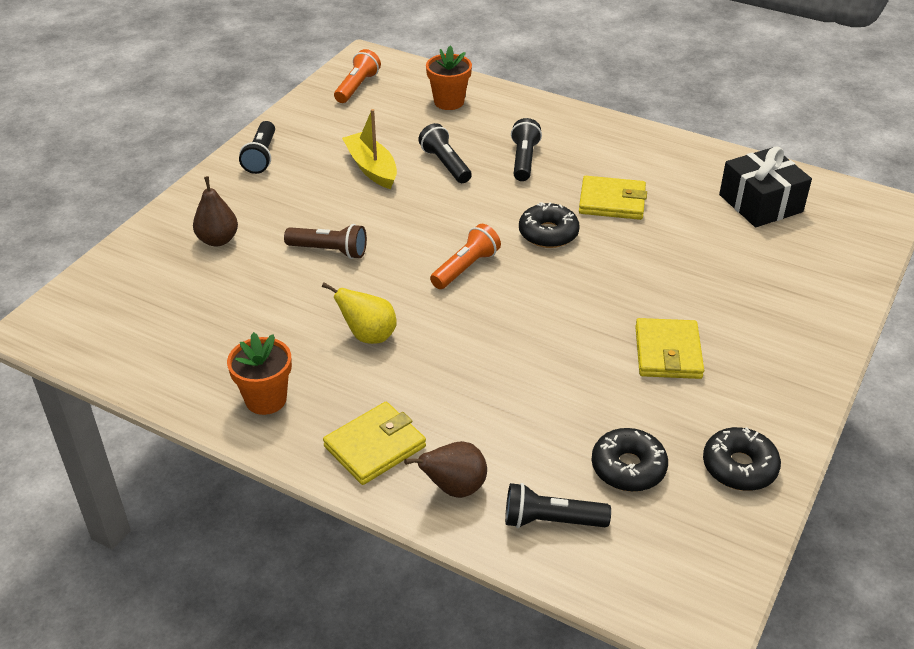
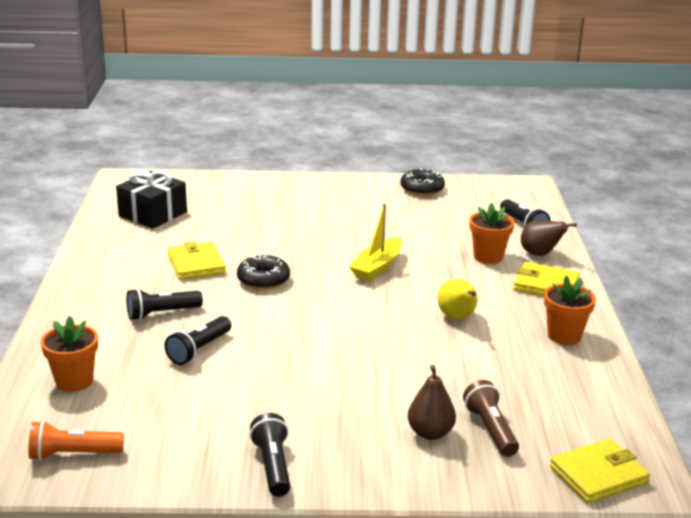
camera: 120 degrees left, 15 degrees down
black flashlight [239,121,275,174] -> black flashlight turned 75 degrees counterclockwise [250,413,290,497]
brown flashlight [284,224,367,259] -> brown flashlight moved to [463,380,519,457]
yellow boat [342,109,397,189] -> yellow boat moved to [349,203,402,281]
orange flashlight [430,224,501,289] -> none
black donut [592,428,668,492] -> none
yellow wallet [635,318,704,379] -> yellow wallet moved to [550,439,650,504]
none -> orange flower pot [470,203,514,264]

